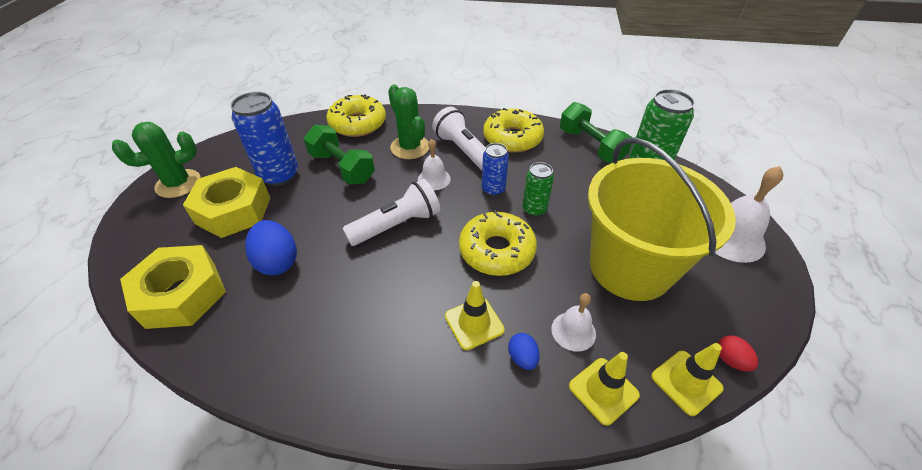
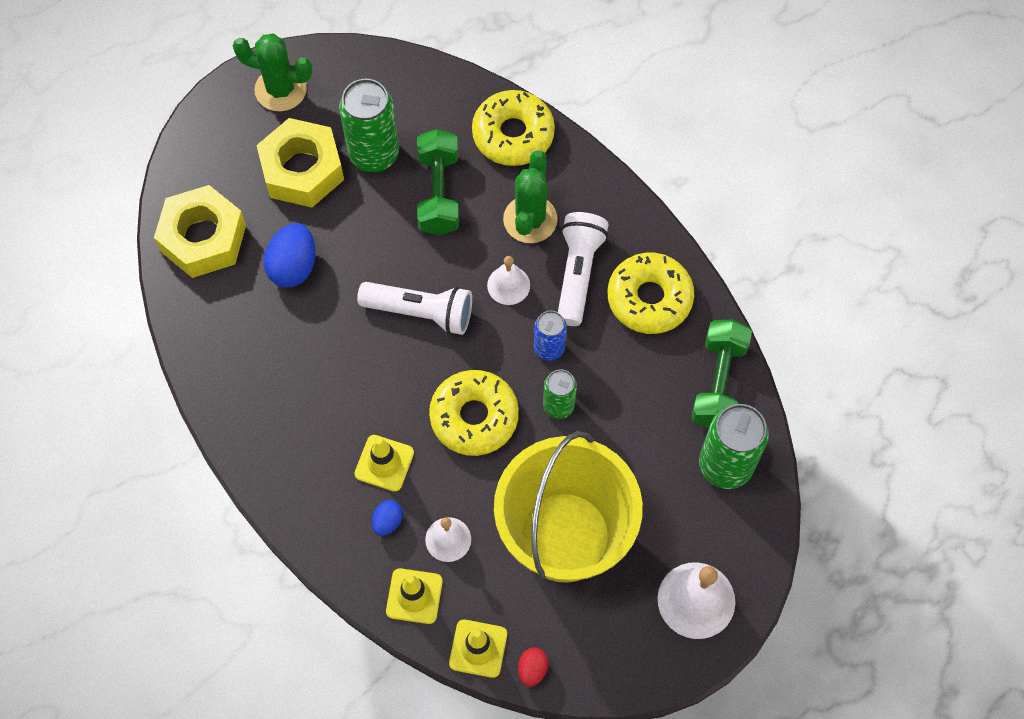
camera: 45 degrees right, 20 degrees up
blue can [231,92,298,186] -> green can [339,79,399,172]

